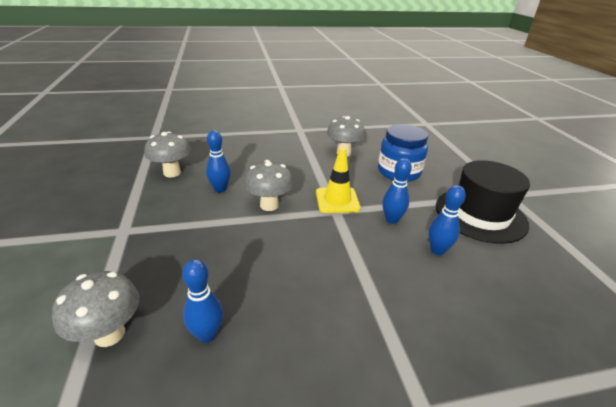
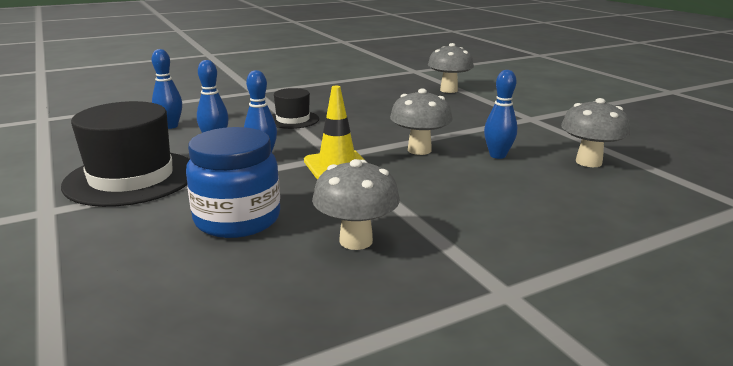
camera: 165 degrees right, 10 degrees down
blue bowling pin [182,259,223,343] -> blue bowling pin moved to [152,49,182,129]
none -> black hat [272,88,319,129]

